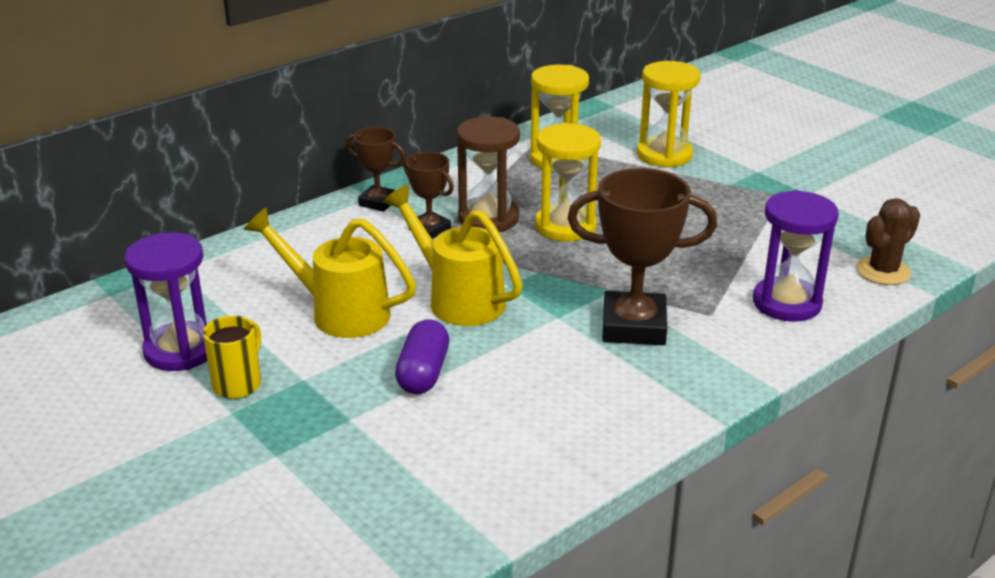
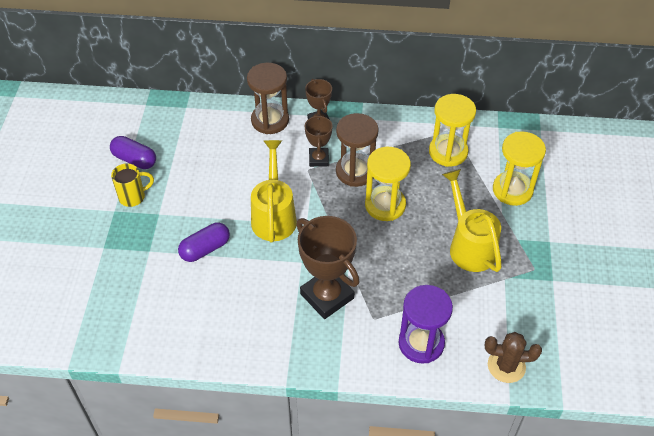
camera: 45 degrees right, 20 degrees up
purple hourglass [124,232,207,371] -> purple capsule [110,136,156,169]
yellow watering can [243,207,416,338] -> yellow watering can moved to [442,169,502,272]
none -> brown hourglass [247,63,289,134]

